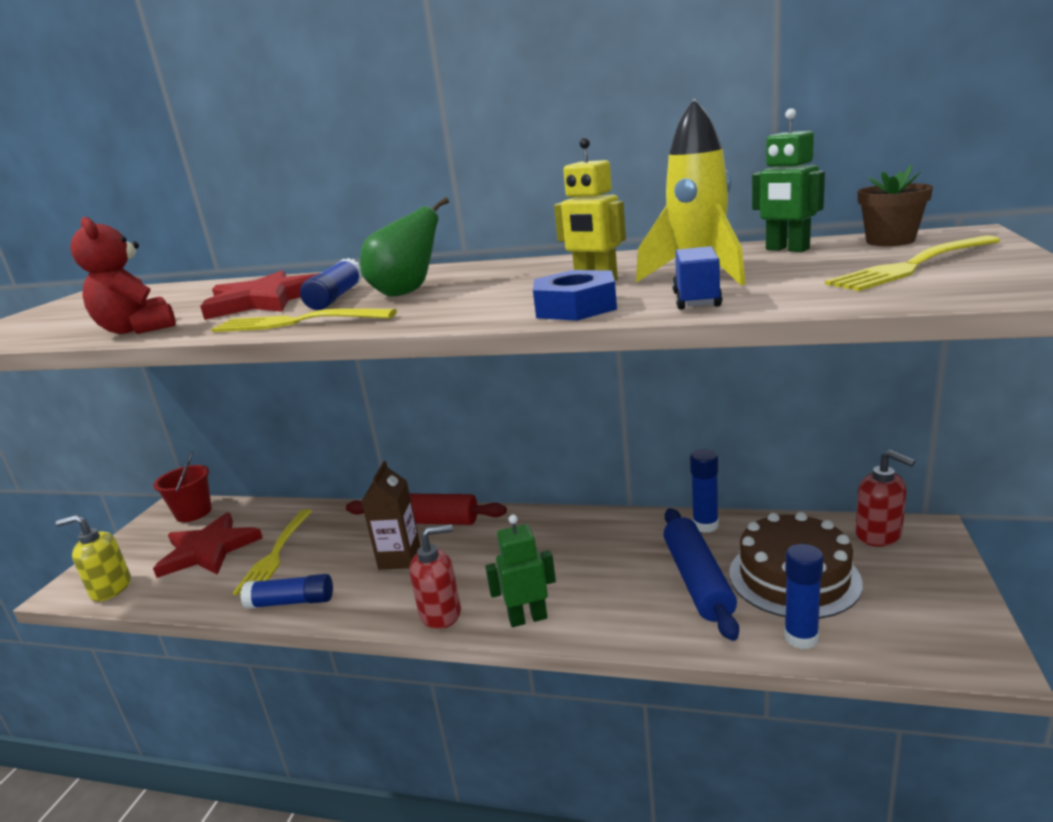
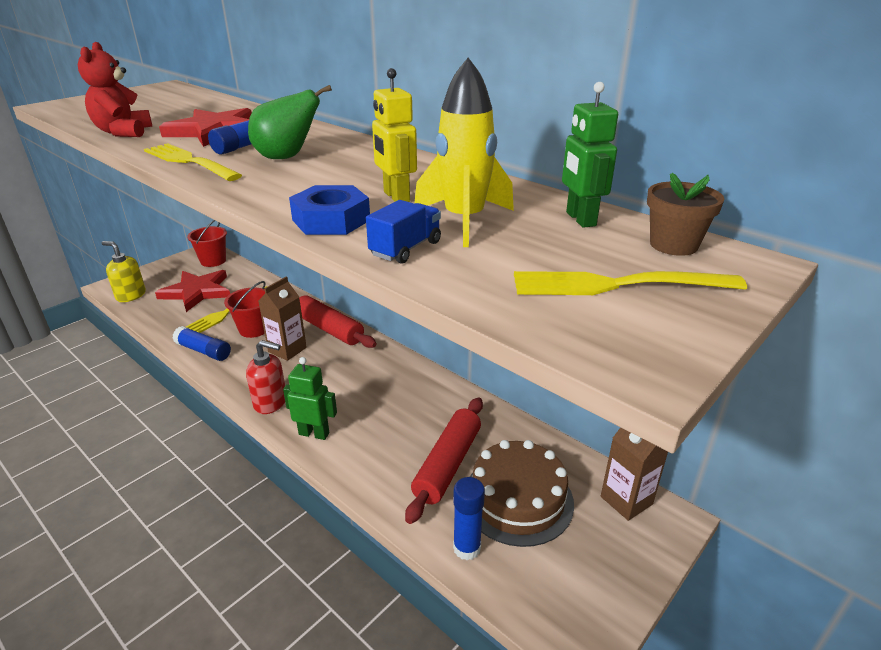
camera: 25 degrees right, 10 degrees up
blue rolling pin [664,508,739,641] -> red rolling pin [405,397,483,524]
blue glue stick [690,449,719,533] -> none
red soap dispenser [855,450,915,547] -> brown carton [601,427,668,521]
none -> red bucket [224,281,266,338]

